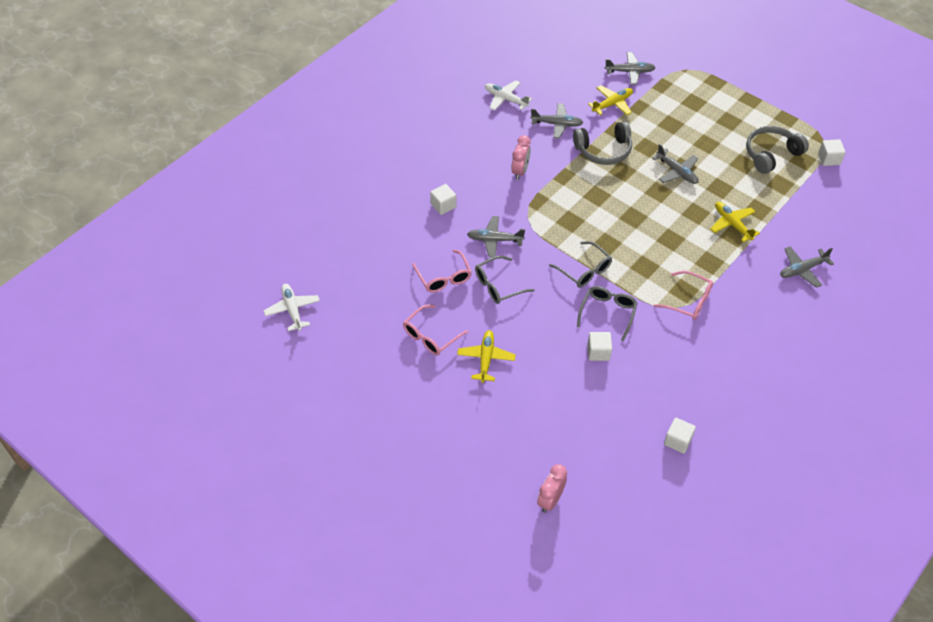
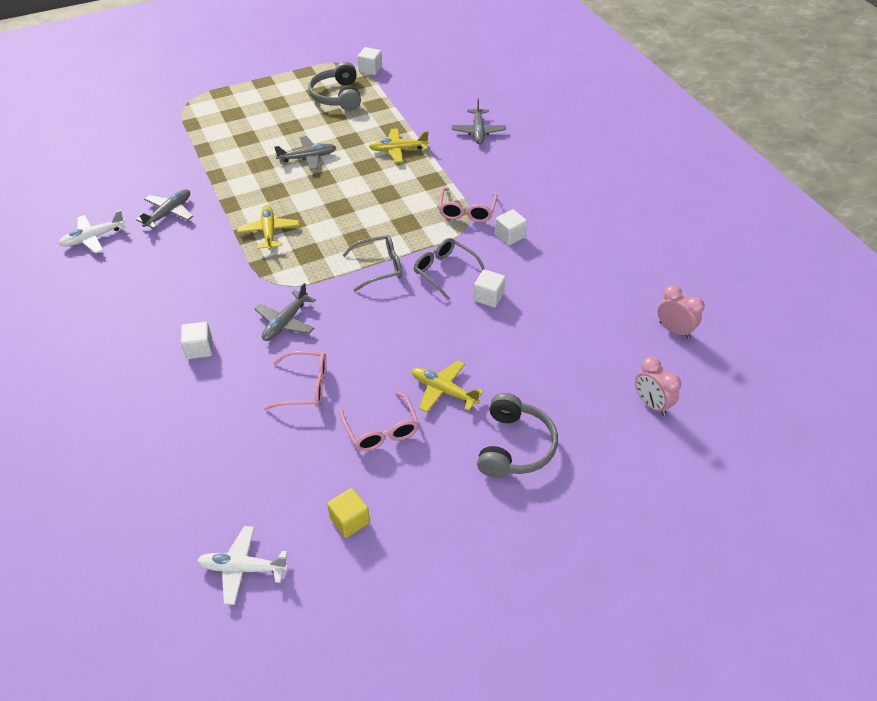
camera: 65 degrees left, 5 degrees down
grey glasses [475,256,535,304] -> none
pink clock [511,135,531,180] -> pink clock moved to [658,285,705,339]
grey headphones [573,121,632,165] -> grey headphones moved to [477,393,558,478]
yellow plane [588,85,633,115] -> yellow plane moved to [237,205,299,250]
grey plane [605,52,656,85] -> none
pink glasses [654,271,713,320] -> pink glasses turned 135 degrees clockwise [439,188,497,222]
white cube [664,418,696,454] -> white cube moved to [495,209,527,246]
none -> yellow cube [327,488,370,538]

